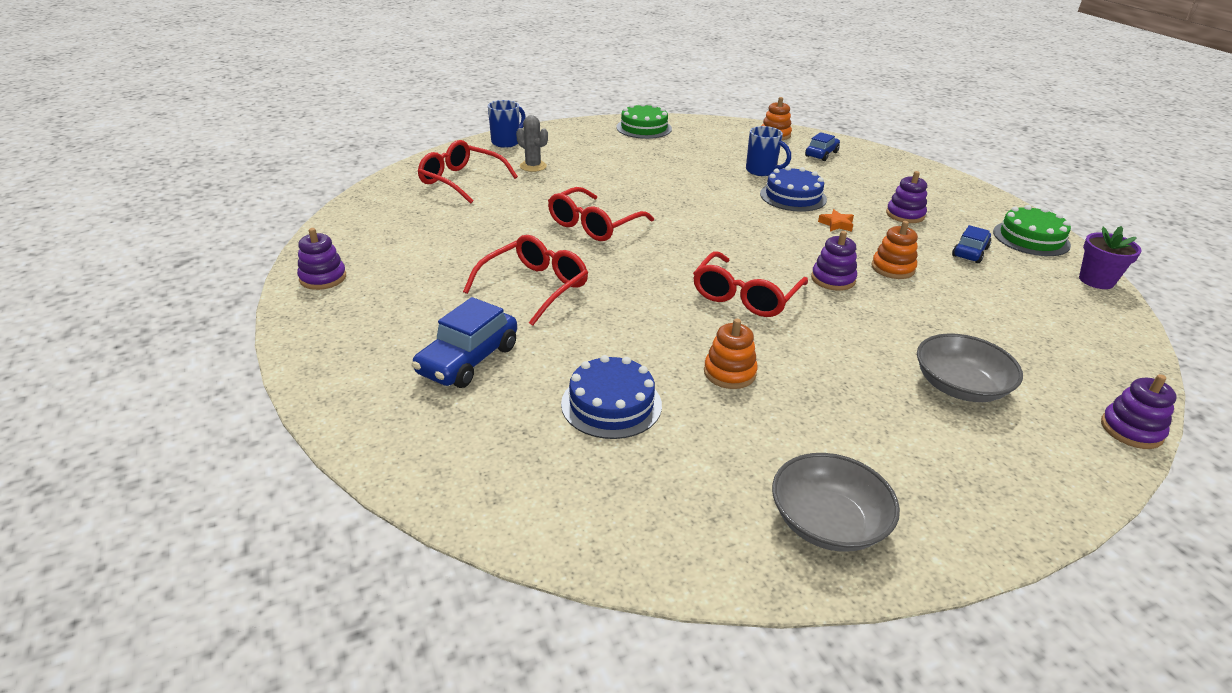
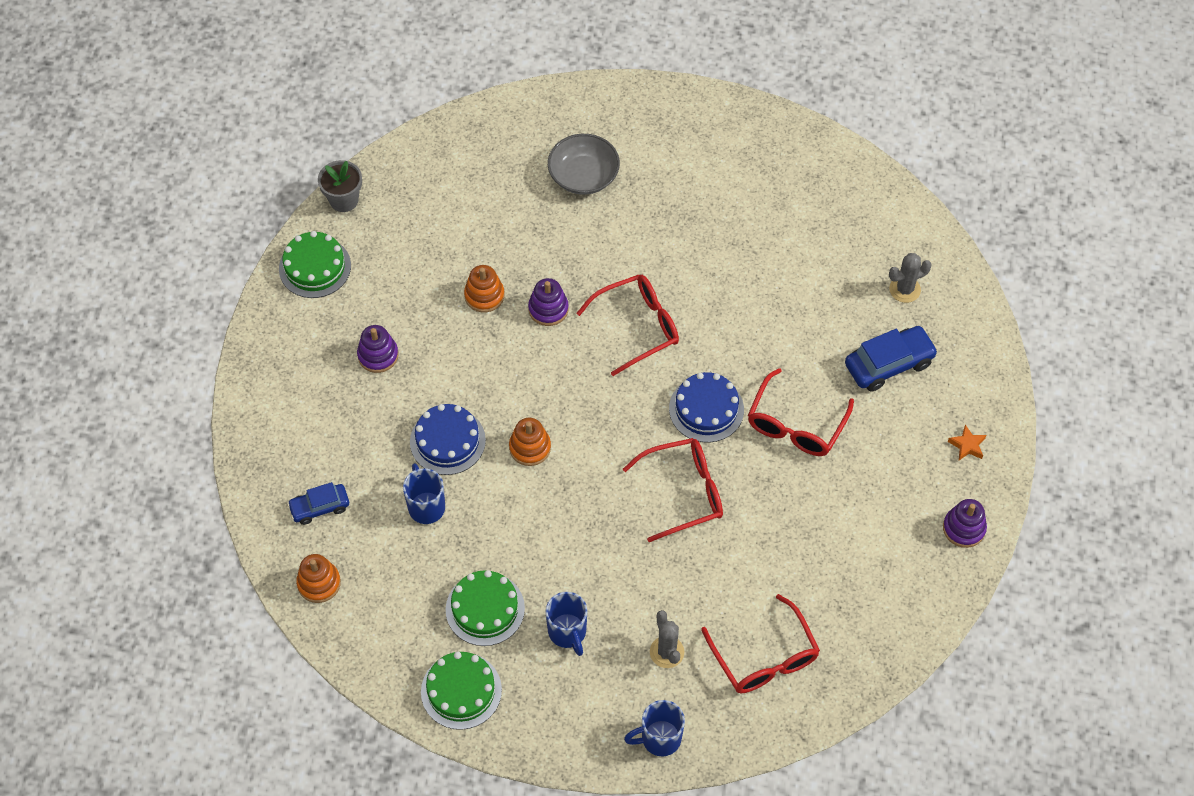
camera: 145 degrees left, 25 degrees up
red glasses [463,235,588,326] -> red glasses turned 45 degrees counterclockwise [748,368,854,456]
blue cake [561,355,662,439] -> blue cake moved to [669,372,744,443]
orange stacking toy [704,319,758,389] -> orange stacking toy moved to [509,418,551,466]
grey bowl [772,453,900,552] -> none
orange star [818,209,854,232] -> orange star moved to [948,424,986,460]
blue car [952,225,991,263] -> none
purple flower pot [1079,226,1142,289] -> grey flower pot [318,160,362,212]
purple stacking toy [1101,374,1177,449] -> none
none -> green cake [446,570,525,646]
none -> blue mug [545,592,587,656]
none -> grey cactus [889,253,932,303]

